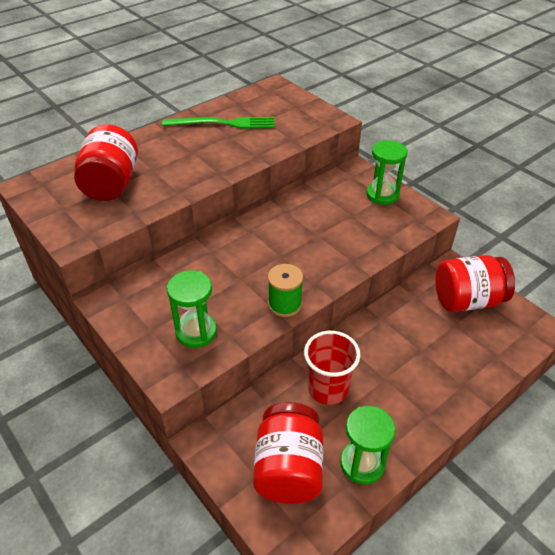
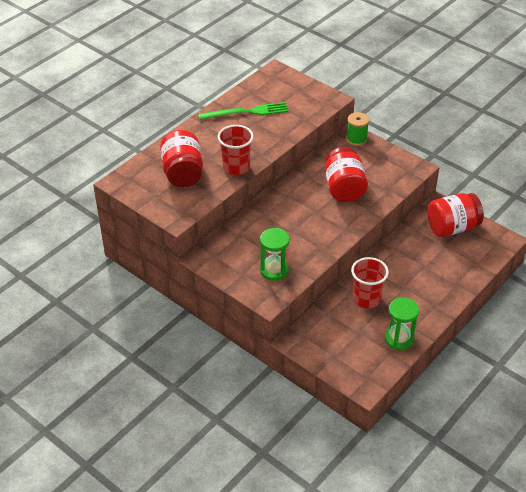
camera: 10 degrees left, 0 degrees up
red jar [253,402,323,504] -> red jar moved to [325,147,368,202]
green spool [268,264,303,317] -> green spool moved to [346,112,369,146]
green hourglass [366,140,407,205] -> none
none -> red cup [218,125,254,175]

